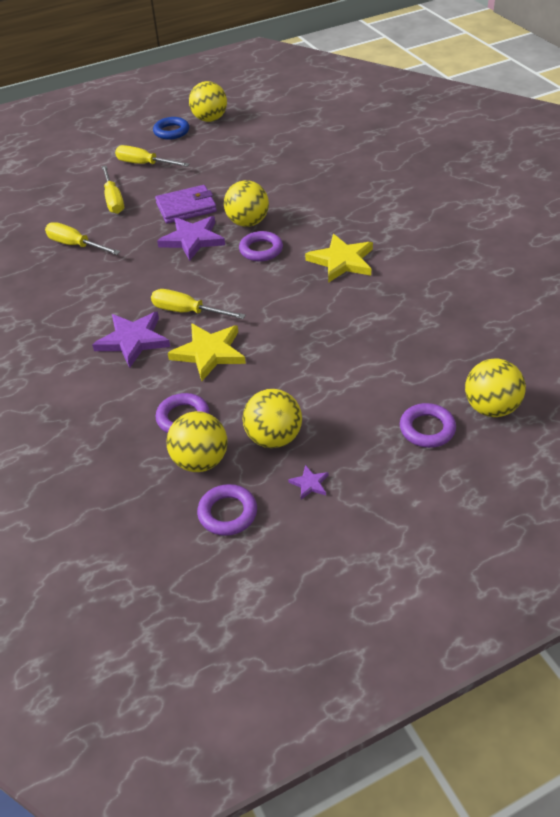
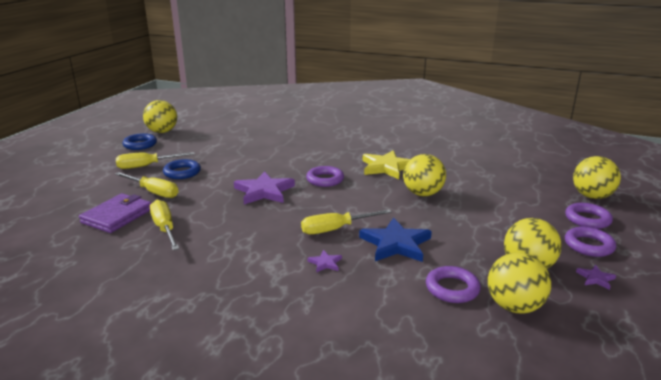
camera: 45 degrees left, 20 degrees down
yellow screwdriver [45,222,120,255] -> yellow screwdriver turned 75 degrees clockwise [150,200,179,250]
purple star [92,312,170,368] -> purple star [307,250,342,273], size x0.45
purple wallet [155,185,217,224] -> purple wallet moved to [79,193,151,233]
yellow star [168,323,246,381] -> blue star [359,218,432,262]
purple ring [197,484,257,536] -> purple ring moved to [565,227,616,257]
yellow ball [224,180,269,227] -> yellow ball moved to [403,154,446,196]
none -> blue ring [163,159,201,179]

